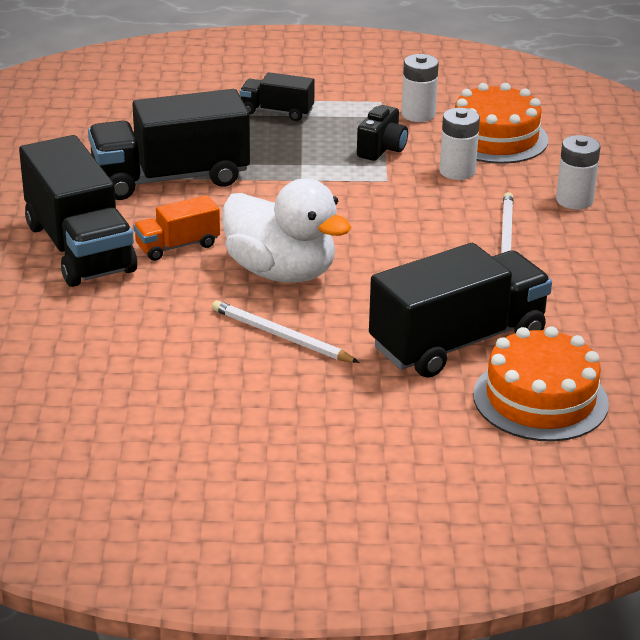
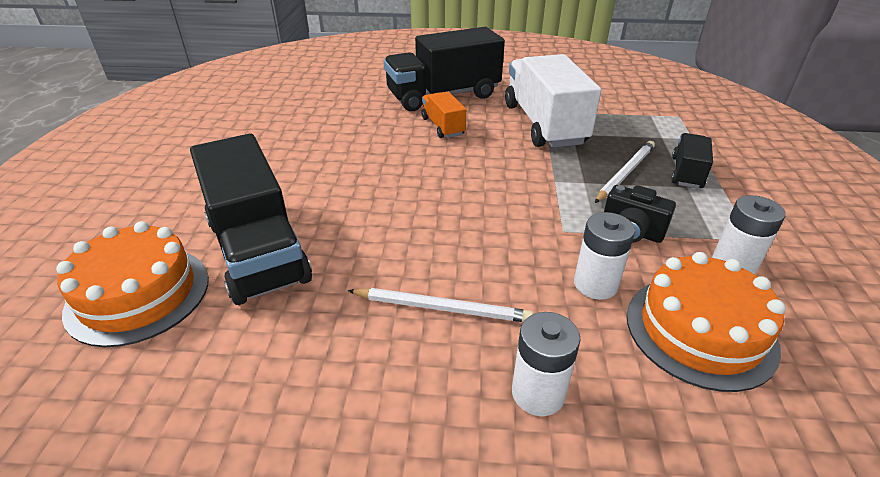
camera: 95 degrees right, 5 degrees up
black truck [88,89,250,200] -> white truck [505,54,601,148]
white pencil [212,300,359,363] -> white pencil moved to [595,141,655,203]
white duck [222,178,351,283] -> none

